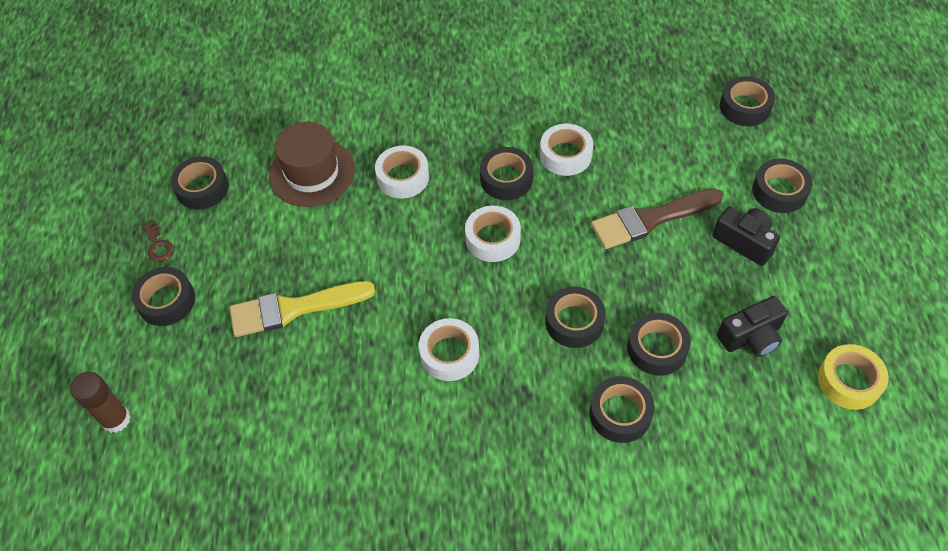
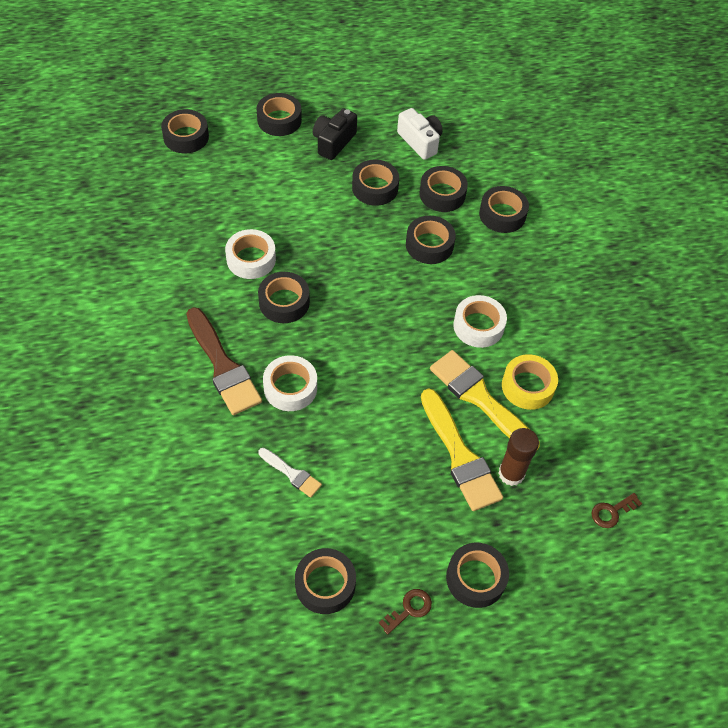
camera: 105 degrees left, 0 degrees up
brown glue stick [70,372,131,433] -> brown glue stick moved to [498,428,539,486]
brown hat [269,122,355,207] -> white brush [258,448,322,498]
white tape [465,206,521,262] -> none
brown brush [591,188,723,249] -> brown brush moved to [186,307,262,415]
black camera [717,296,788,357] -> white camera [397,108,443,160]
yellow tape [818,344,889,410] -> yellow tape moved to [502,354,558,410]
none -> black tape [352,160,399,206]
none -> yellow brush [430,350,540,450]
none -> brown key [591,493,642,528]

